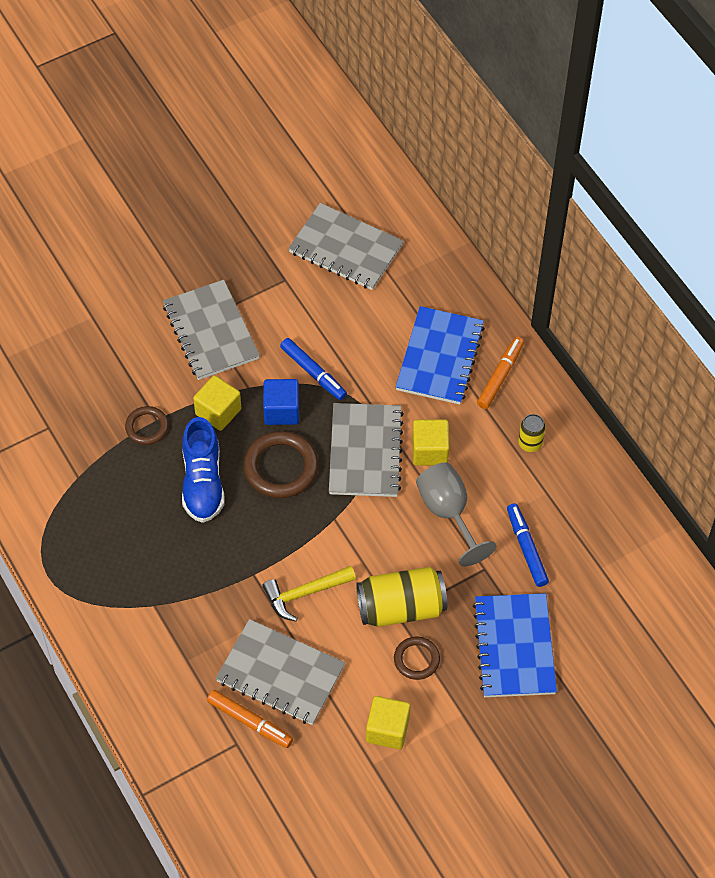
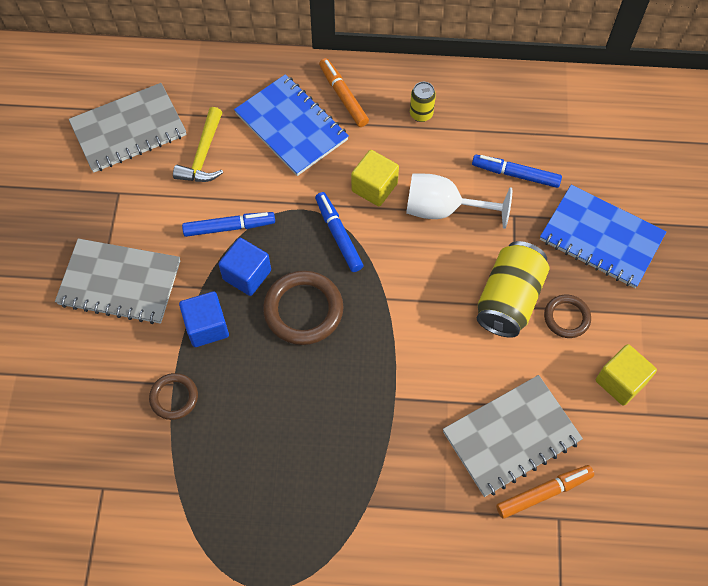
camera: 55 degrees left, 5 degrees up
blue shoe [182,417,225,523] -> none
yellow cube [193,375,241,431] -> blue cube [179,291,229,347]
yellow hammer [262,566,356,622] -> yellow hammer moved to [173,107,223,182]
grey notebook [329,403,404,497] -> blue marker [315,192,363,272]
grey goblet [416,462,496,566] -> white goblet [406,173,512,229]

